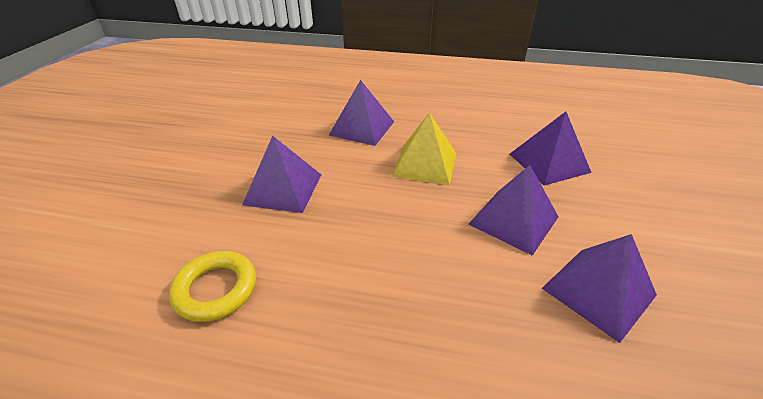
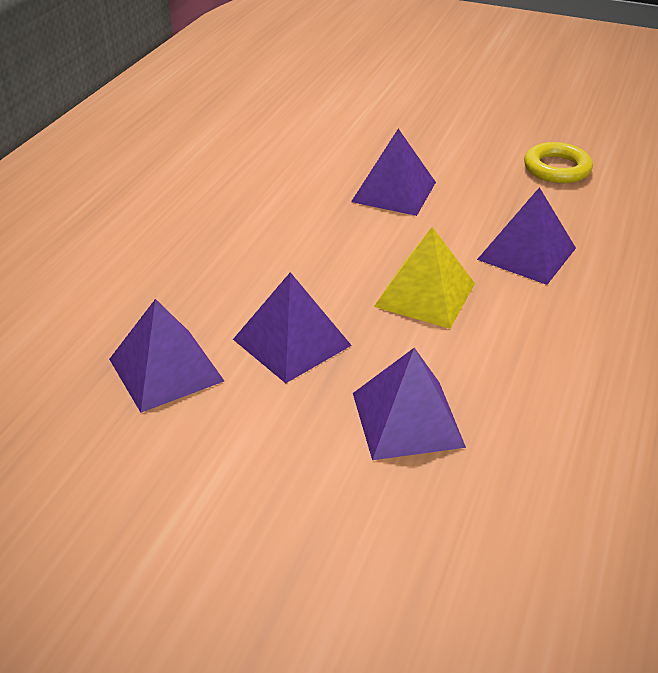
camera: 100 degrees right, 0 degrees up
yellow ring [169,251,256,322] -> yellow ring moved to [524,142,593,183]

